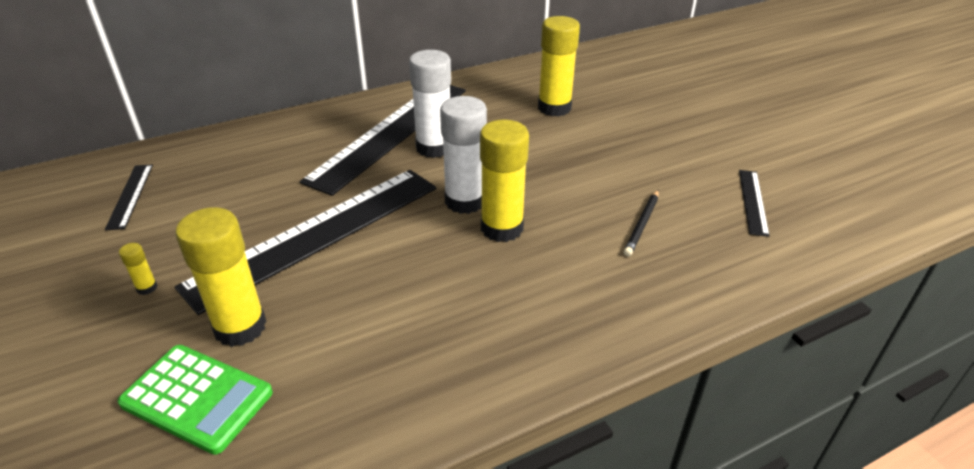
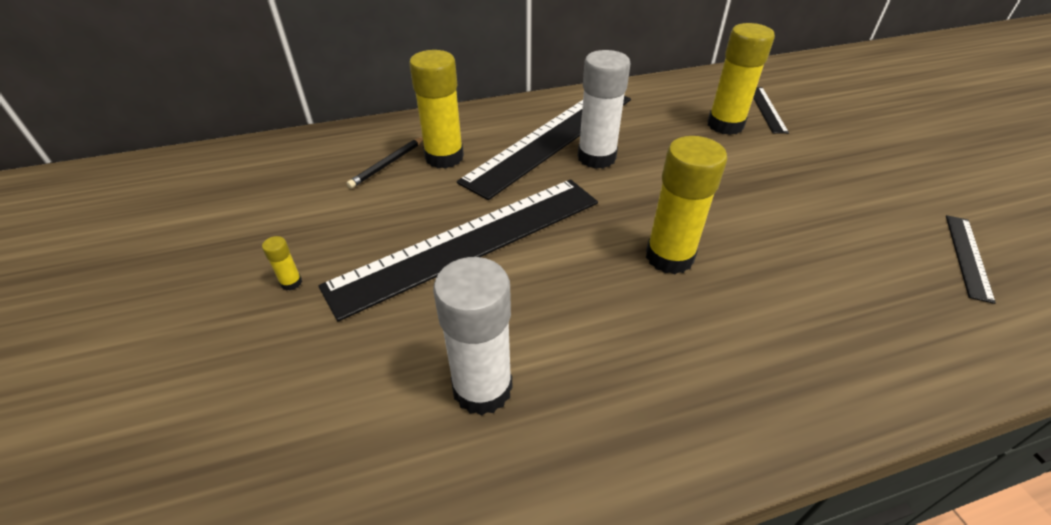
camera: 10 degrees right, 5 degrees up
black ruler [105,164,153,231] -> black ruler moved to [753,87,789,134]
green calculator [117,345,273,455] -> none
yellow glue stick [176,207,267,347] -> yellow glue stick moved to [409,50,464,169]
white glue stick [440,96,487,214] -> white glue stick moved to [433,257,513,416]
black pencil [623,190,659,256] -> black pencil moved to [347,137,423,188]

